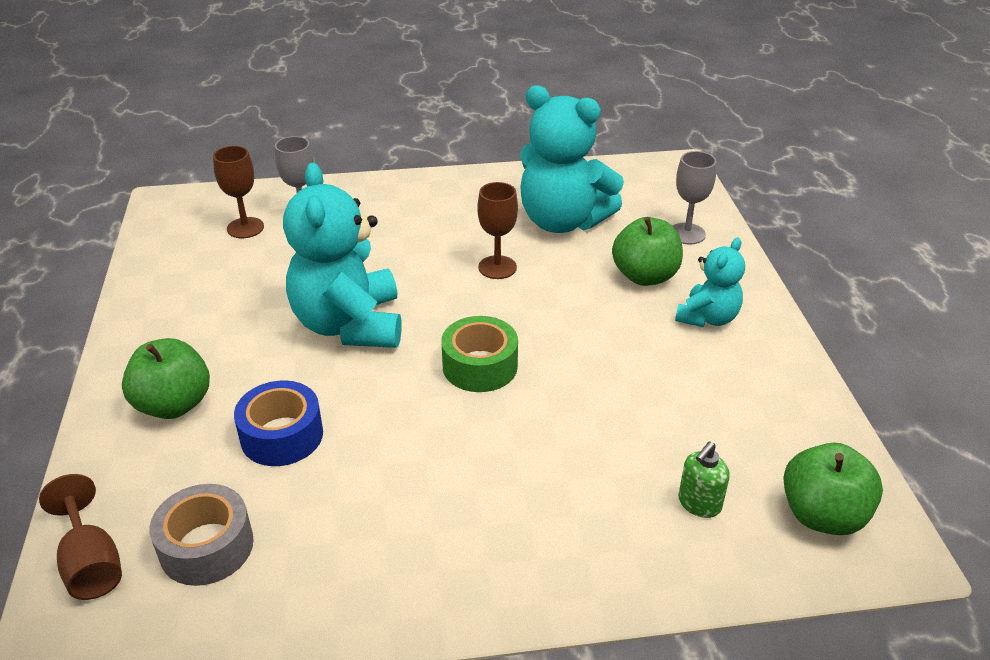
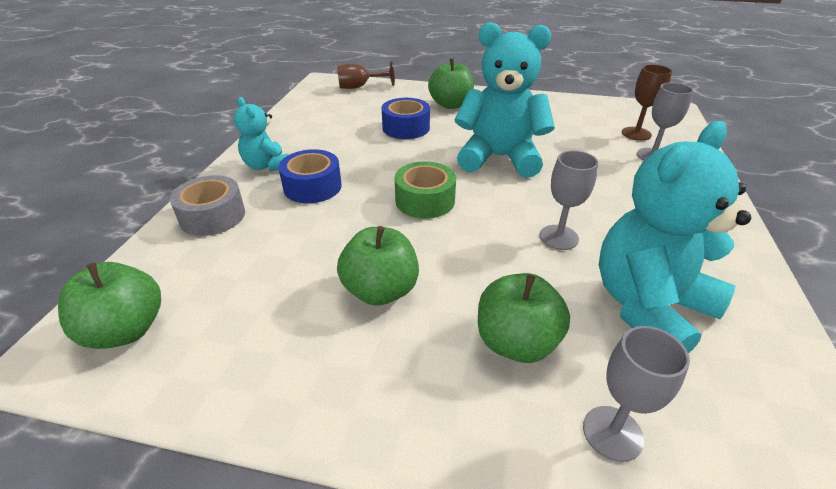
camera: 110 degrees right, 0 degrees up
grey tape [150,484,254,586] -> grey tape moved to [170,175,245,236]
brown goblet [477,182,518,279] -> grey goblet [540,150,598,250]
turquoise teddy bear [675,238,745,328] -> turquoise teddy bear moved to [234,97,289,172]
green soap dispenser [678,441,730,518] -> none
none -> blue tape [279,149,342,203]
none -> green apple [337,226,419,306]

